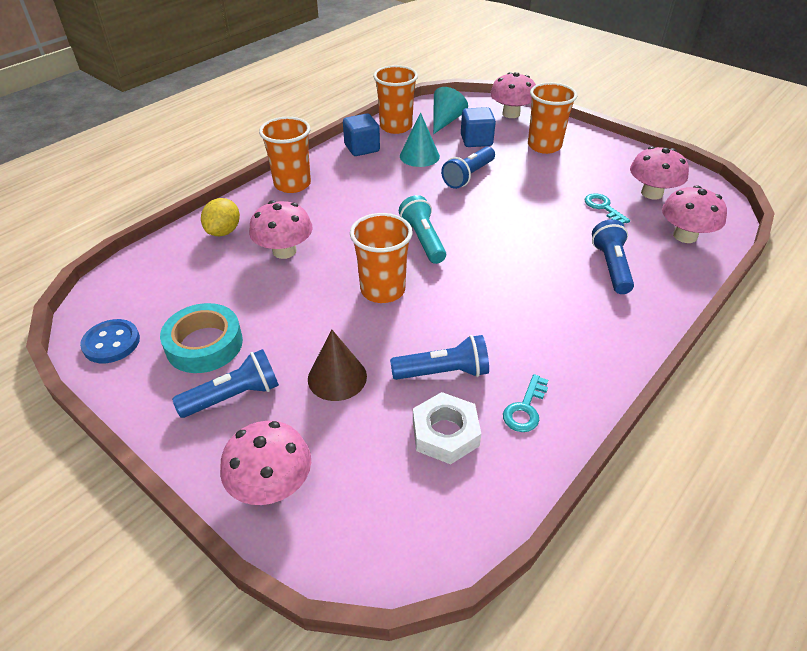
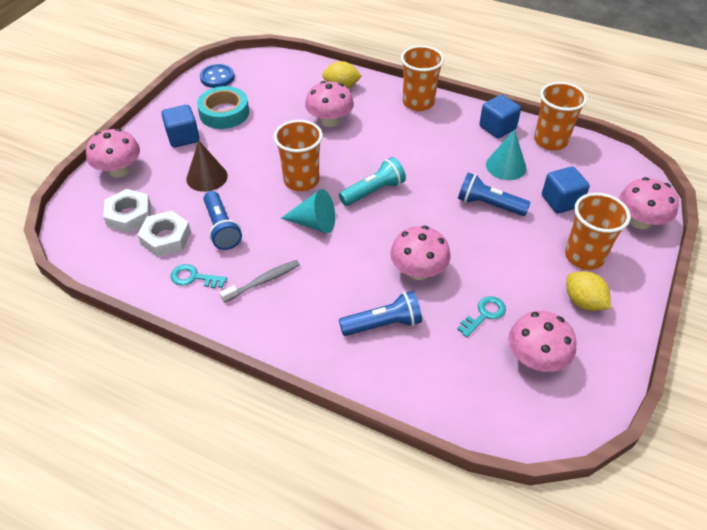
camera: 75 degrees right, 5 degrees up
blue flashlight [172,349,279,418] -> blue cube [161,105,200,148]
turquoise cone [433,87,468,134] -> turquoise cone moved to [281,189,335,233]
pink mushroom [662,185,727,243] -> pink mushroom moved to [390,226,451,280]
none -> white nut [103,189,151,233]
none -> grey toothbrush [220,260,300,303]
none -> yellow lemon [566,271,611,311]

